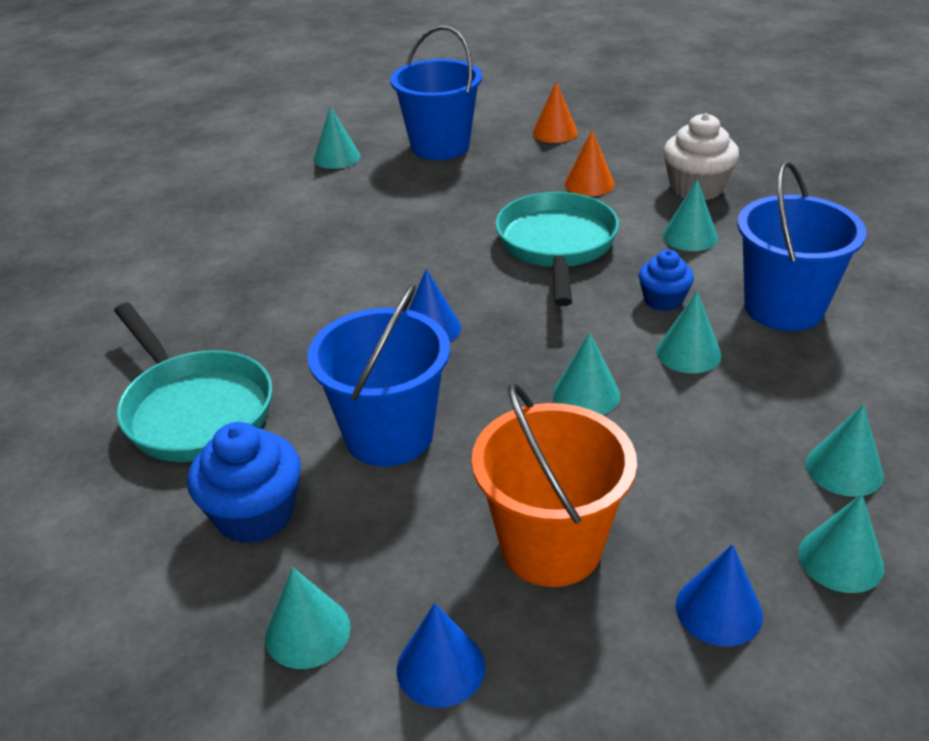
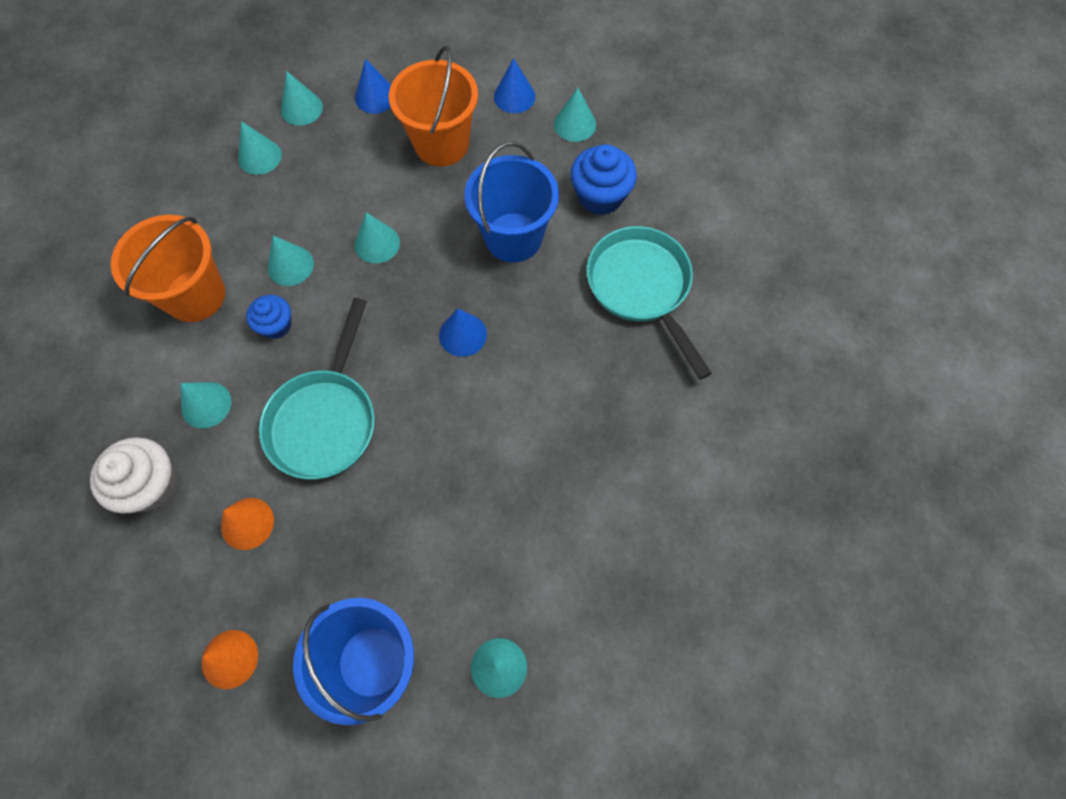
camera: 170 degrees left, 30 degrees up
blue bucket [737,161,867,331] -> orange bucket [111,215,225,322]

